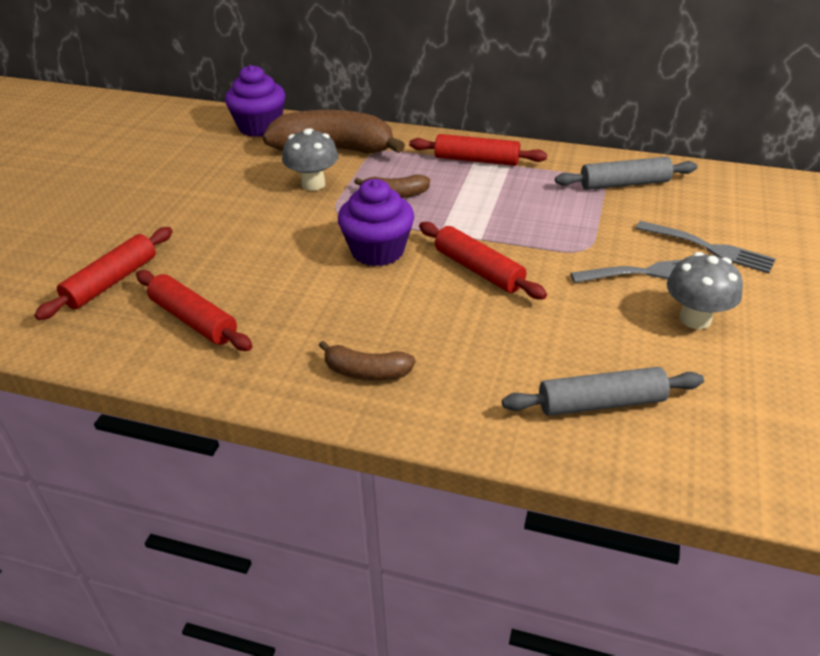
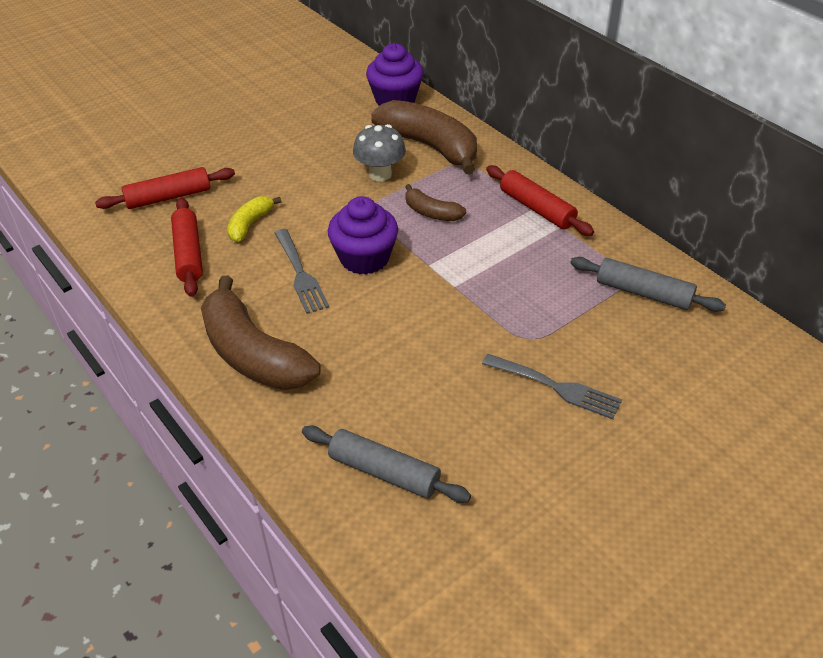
camera: 35 degrees right, 5 degrees up
brown banana [319,340,416,381] -> brown banana [201,276,321,390], size x2.02
red rolling pin [419,222,547,299] -> none
grey fork [636,221,776,273] -> grey fork moved to [275,229,329,314]
grey mushroom [667,252,743,329] -> none
none -> yellow banana [227,196,281,242]

